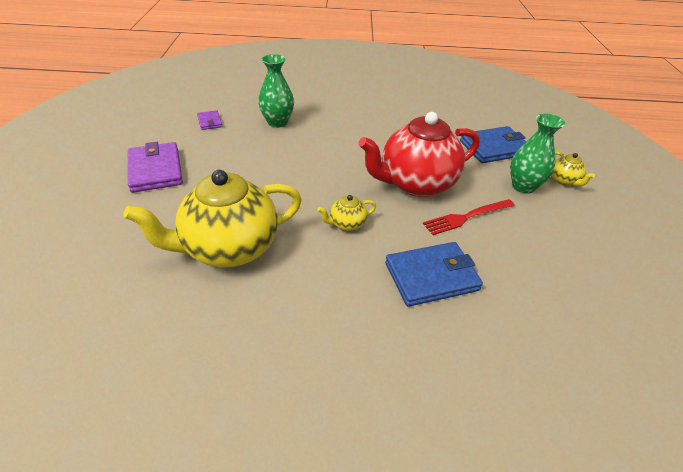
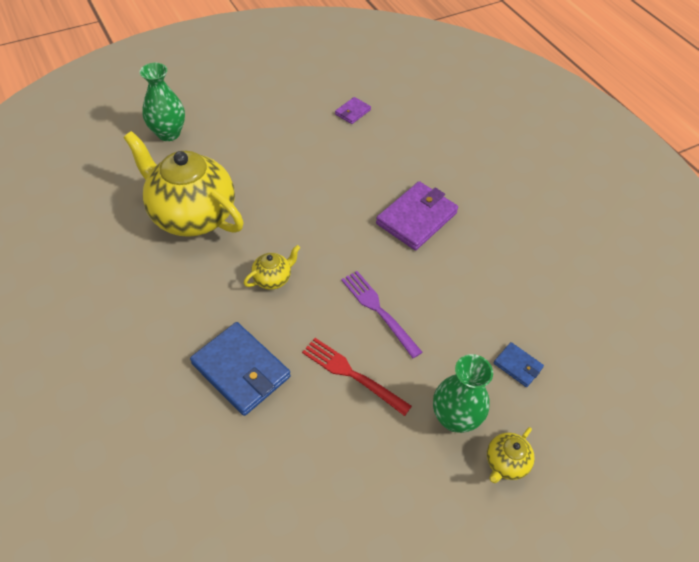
camera: 60 degrees right, 10 degrees up
purple wallet [128,142,183,193] -> purple wallet moved to [376,181,458,250]
green vase [258,54,294,128] -> green vase moved to [140,63,185,141]
yellow teapot [317,195,376,231] -> yellow teapot turned 105 degrees clockwise [244,245,300,290]
red teapot [359,112,480,197] -> purple fork [341,271,422,358]
blue wallet [460,126,526,163] -> blue wallet [494,342,544,387], size x0.50

